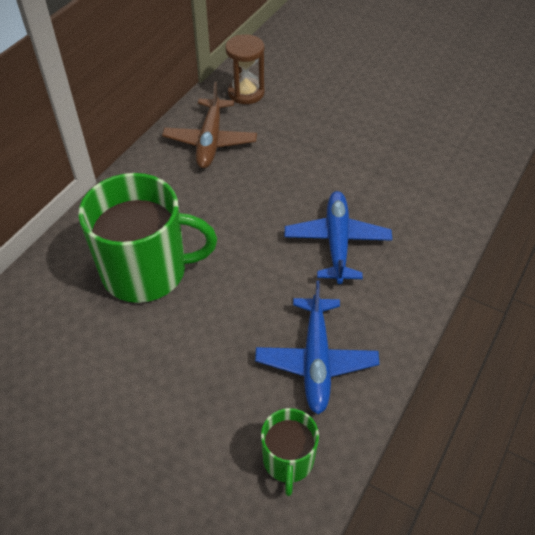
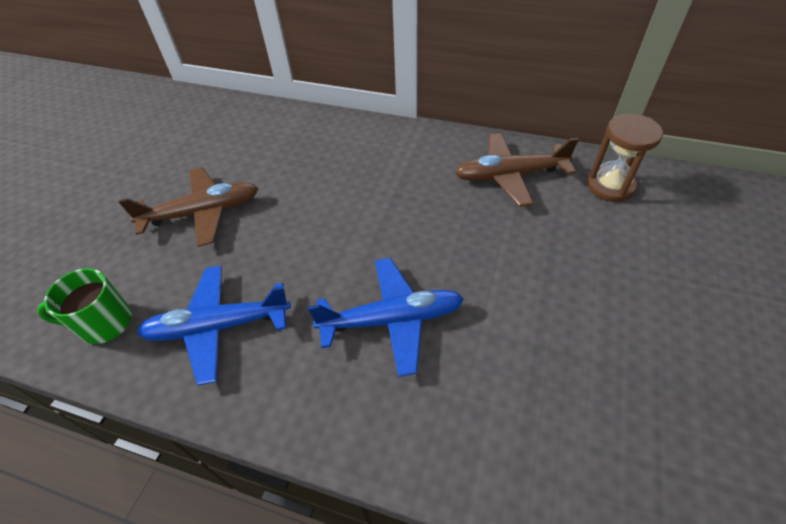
camera: 80 degrees right, 0 degrees up
green mug [78,173,217,303] -> none
none -> brown plane [119,167,258,247]

